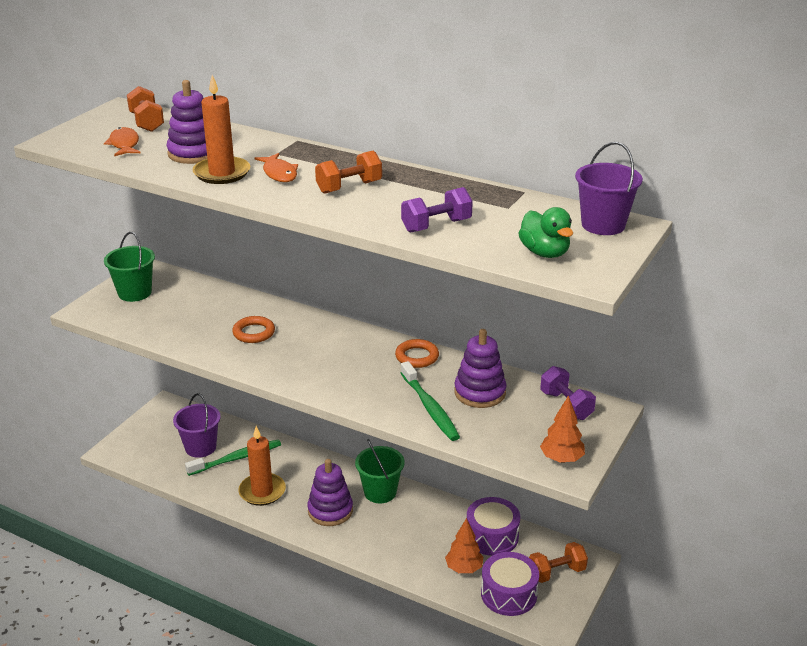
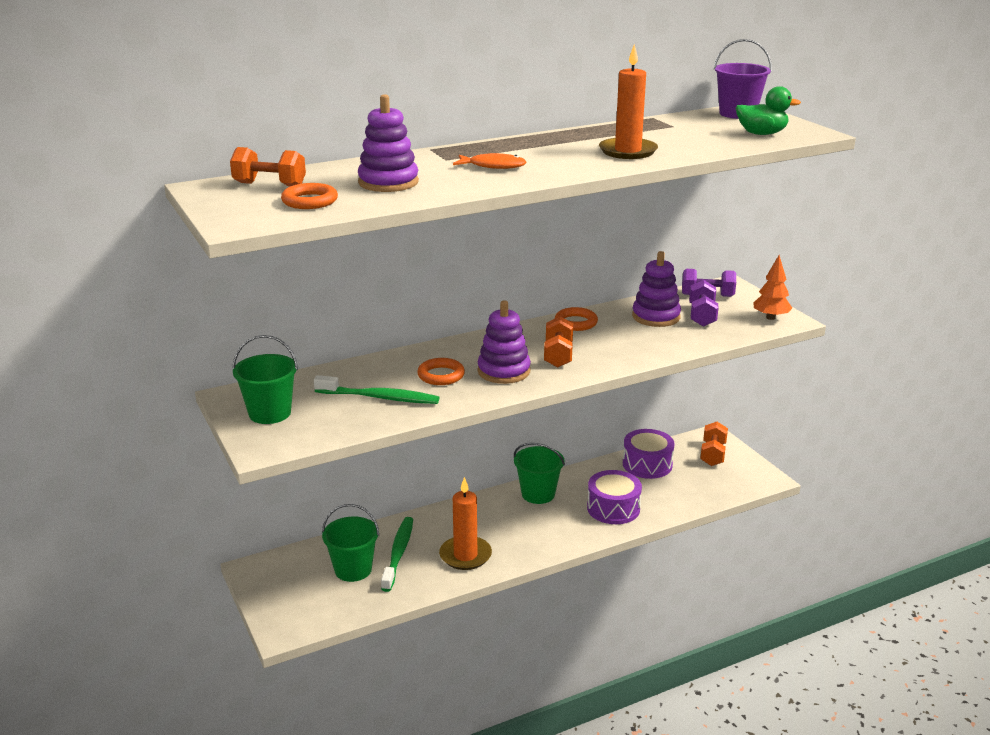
camera: 55 degrees left, 5 degrees down
orange fish [104,127,141,156] -> orange ring [281,183,338,209]
purple bucket [173,393,221,458] -> green bucket [322,504,379,582]
orange candle [192,75,251,184] -> orange candle moved to [599,44,658,159]
purple stacking toy [307,459,353,526] -> purple stacking toy moved to [478,300,531,384]
orange dumbbell [315,151,382,194] -> orange dumbbell moved to [544,316,573,368]
purple dumbbell [401,187,473,233] -> purple dumbbell moved to [689,280,719,327]
green toothbrush [401,361,460,441] -> green toothbrush moved to [314,375,440,404]
orange tree [445,518,484,573] -> none
purple drum [481,552,539,616] -> purple drum moved to [587,470,642,524]

